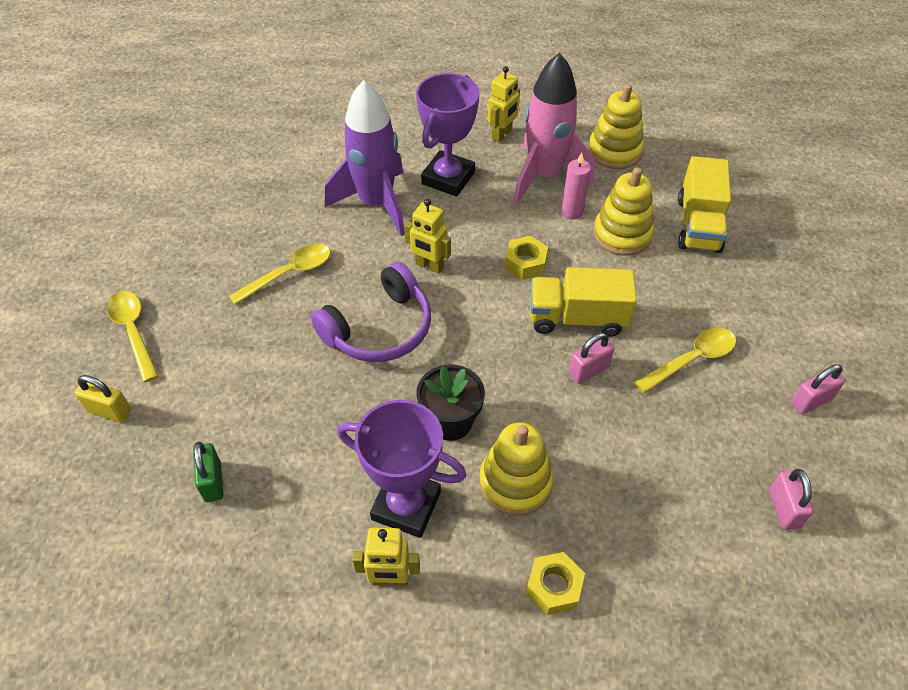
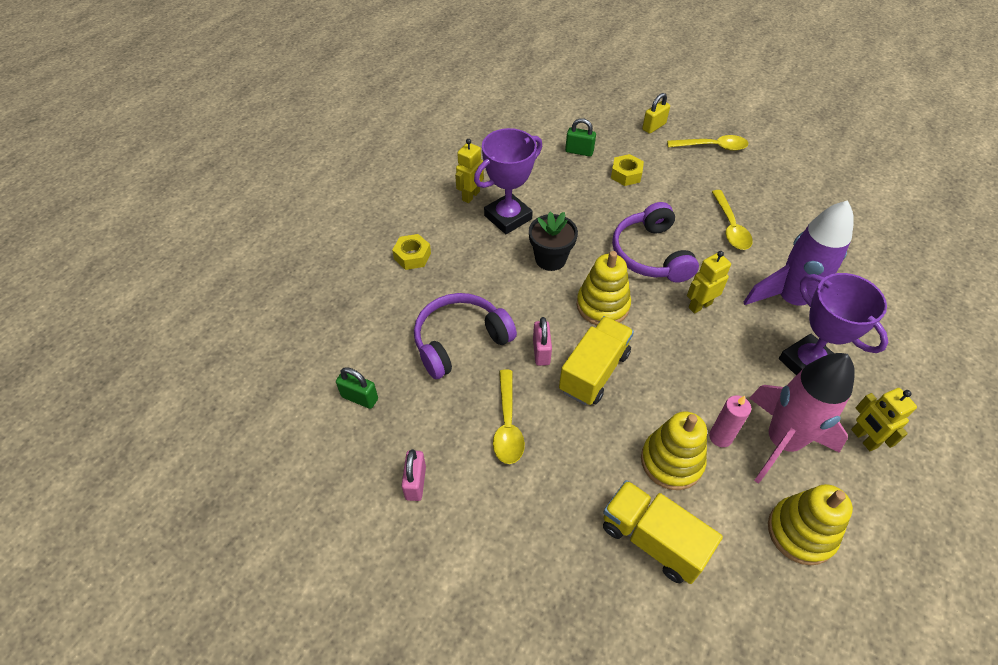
camera: 120 degrees right, 0 degrees up
yellow stacking toy [479,422,554,516] -> yellow stacking toy moved to [577,251,631,325]
yellow nut [505,236,548,280] -> yellow nut moved to [611,154,644,186]
pink padlock [769,469,813,530] -> green padlock [336,367,378,409]
none -> purple headphones [414,293,517,379]

